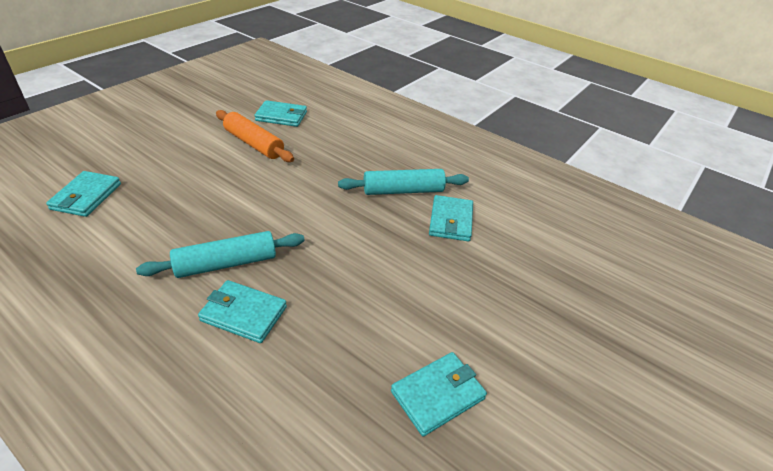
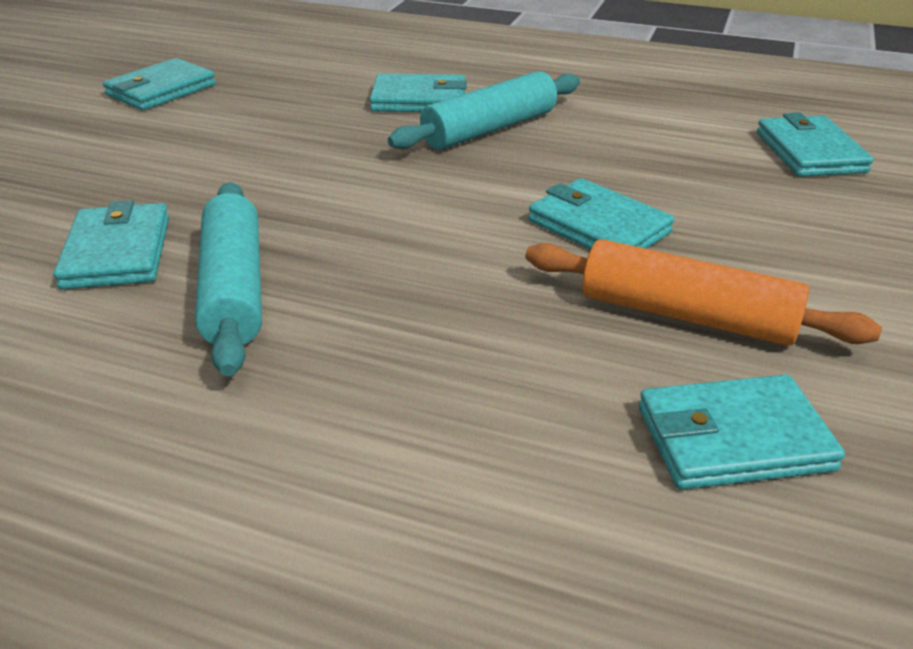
camera: 165 degrees right, 5 degrees down
turquoise rolling pin [338,169,469,195] -> turquoise rolling pin turned 75 degrees counterclockwise [195,182,262,376]
none -> turquoise wallet [528,178,674,250]

